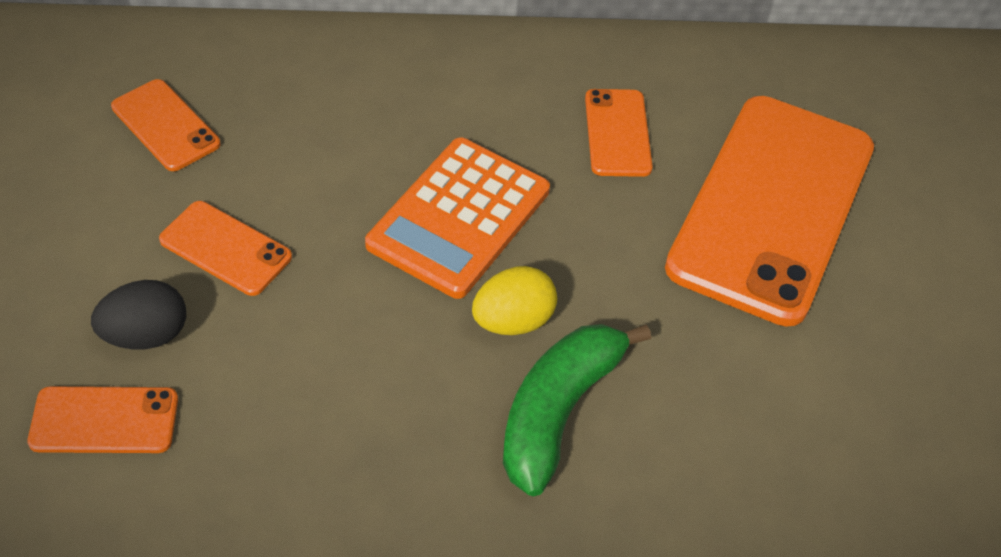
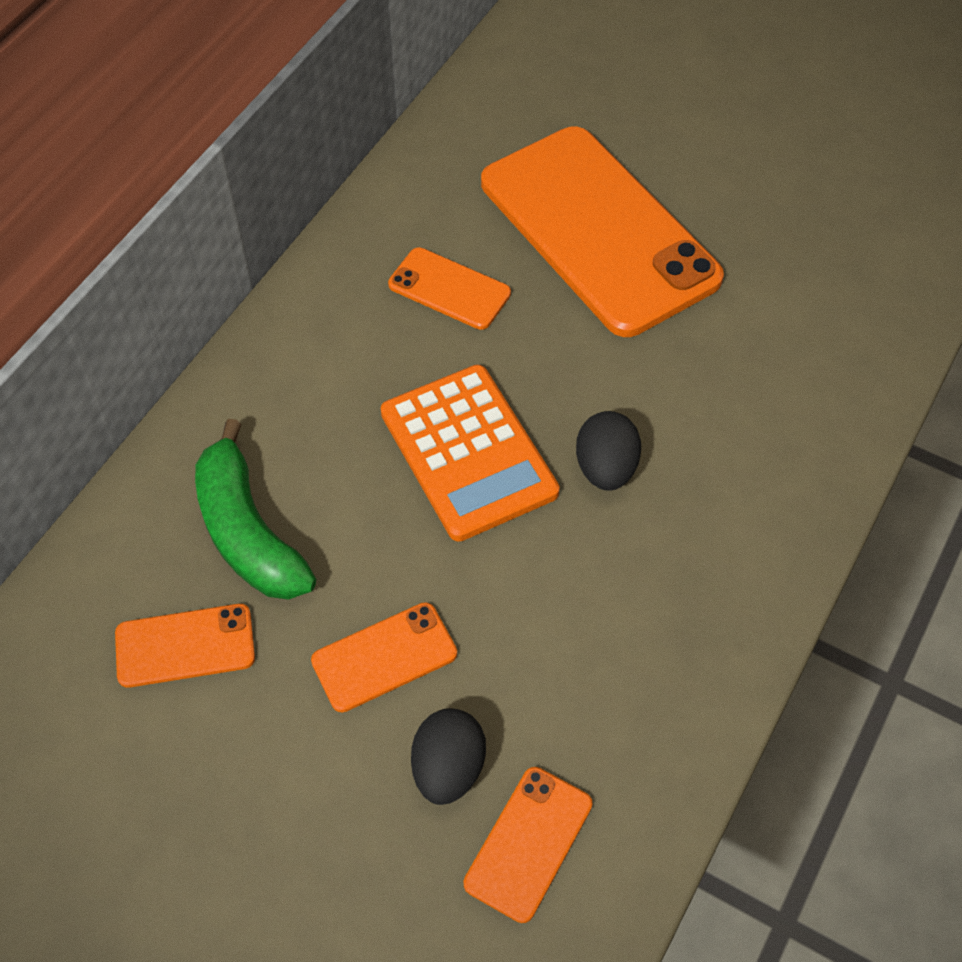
camera: 55 degrees left, 5 degrees up
yellow egg [472,266,557,335] -> black egg [576,411,641,491]
green banana [503,324,651,496] -> green banana moved to [195,419,316,600]

